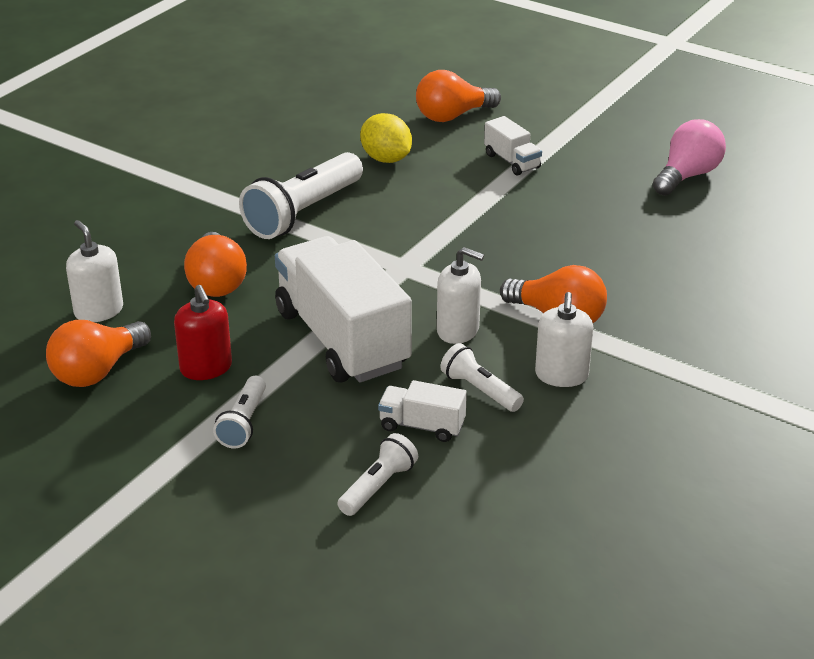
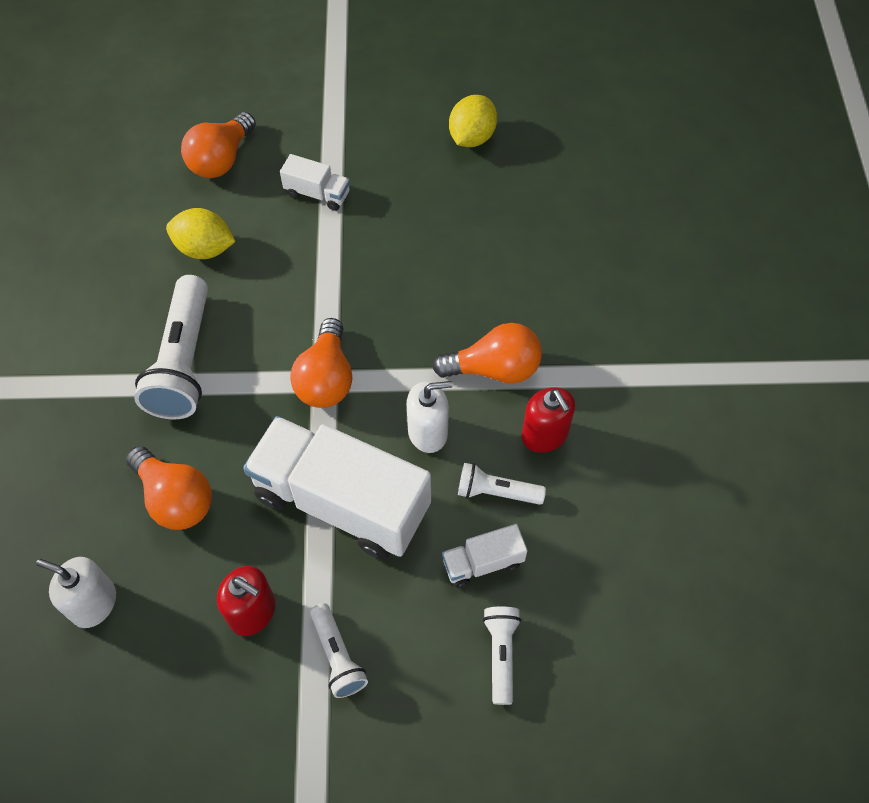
camera: 35 degrees left, 25 degrees up
orange light bulb [46,320,151,387] -> orange light bulb moved to [290,318,352,408]
white soap dispenser [535,292,593,387] -> red soap dispenser [521,387,575,453]
pink light bulb [653,119,726,196] -> yellow lemon [449,95,497,147]

